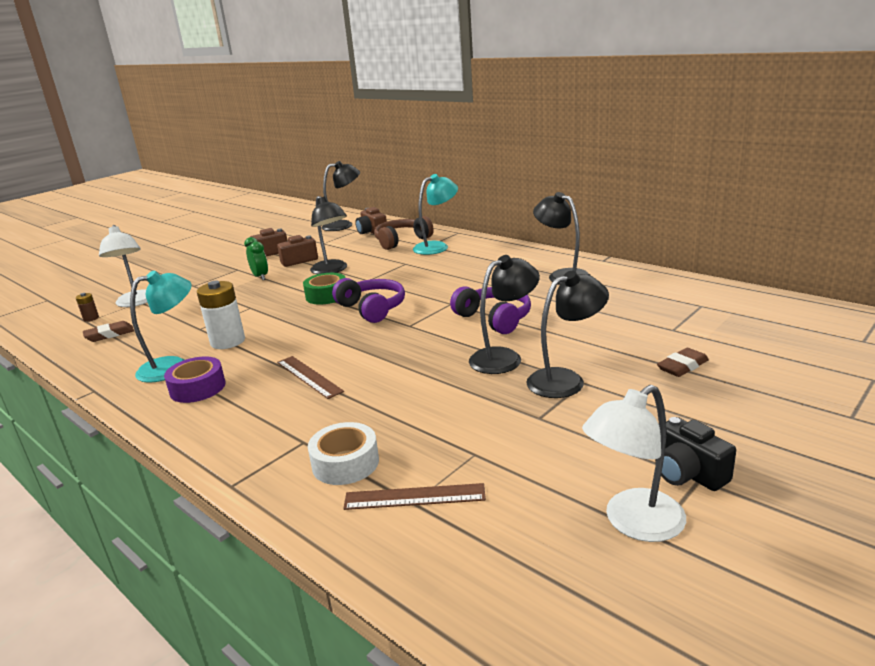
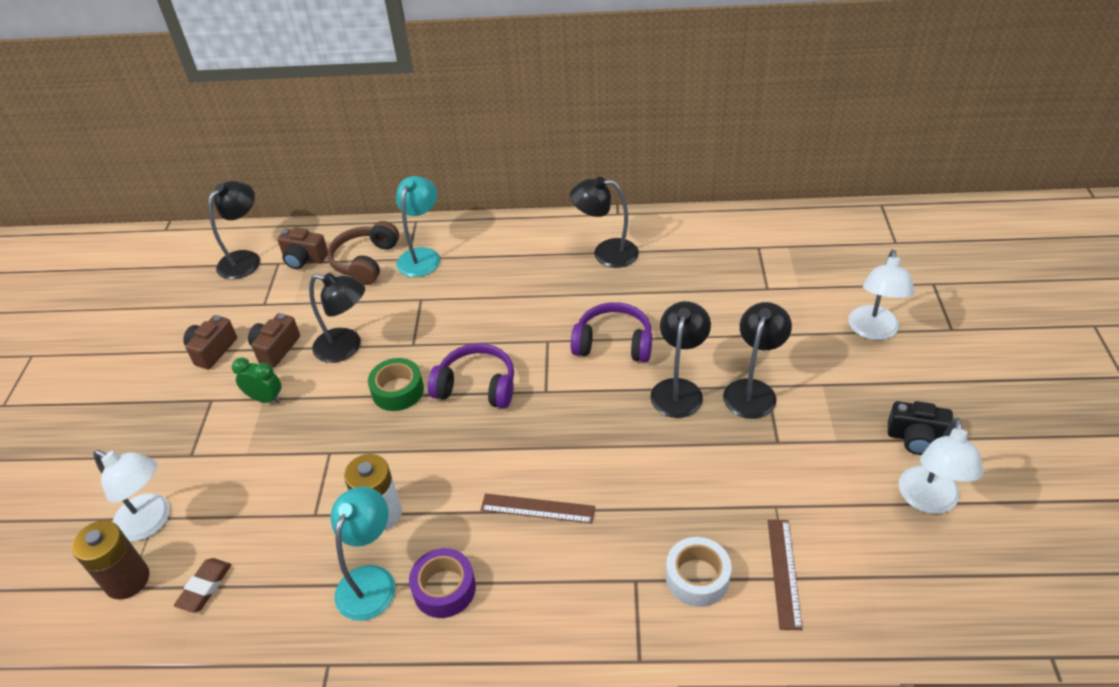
camera: 40 degrees left, 20 degrees up
brown battery [76,293,99,322] -> brown battery [72,520,149,600], size x2.09
brown ruler [343,483,486,510] -> brown ruler turned 45 degrees counterclockwise [768,520,803,630]
brown eraser [657,348,709,377] -> none
none -> white lamp [848,249,915,340]

